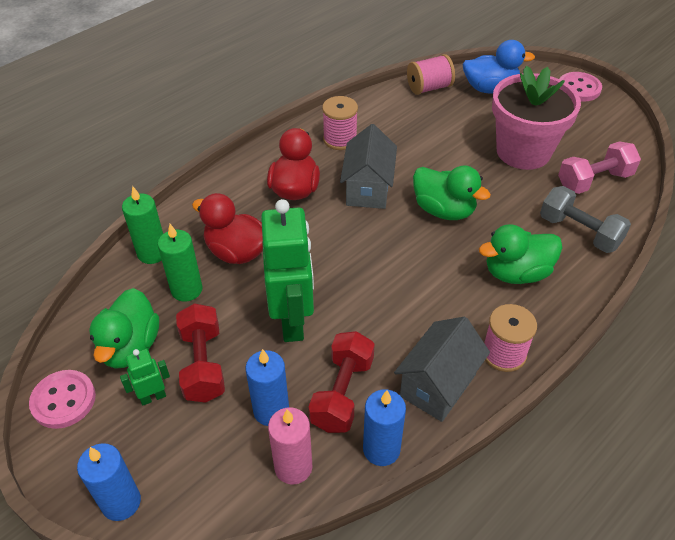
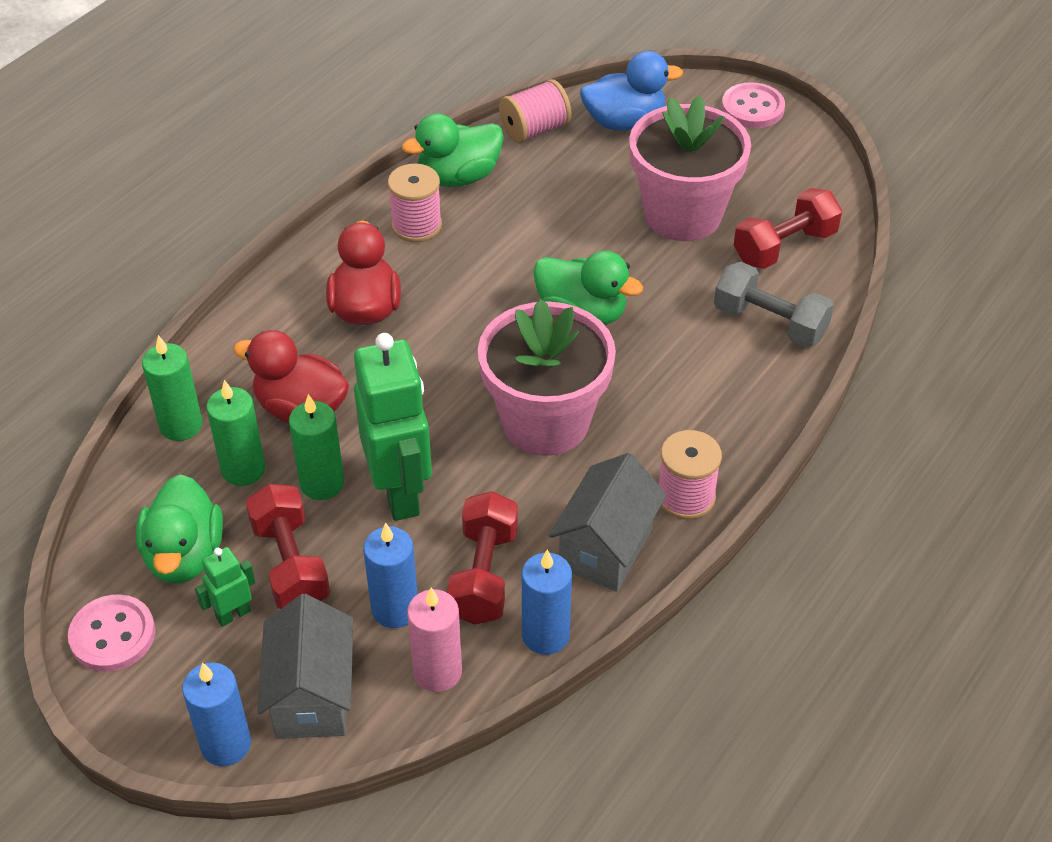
camera: 10 degrees left, 0 degrees up
grey house [340,124,397,209] -> grey house moved to [257,594,353,739]
green duck [479,224,562,284] -> green duck moved to [402,113,504,187]
pink dumbbell [558,141,641,194] -> red dumbbell [734,188,842,269]
none -> green candle [289,394,344,500]
none -> pink flower pot [478,299,616,456]

